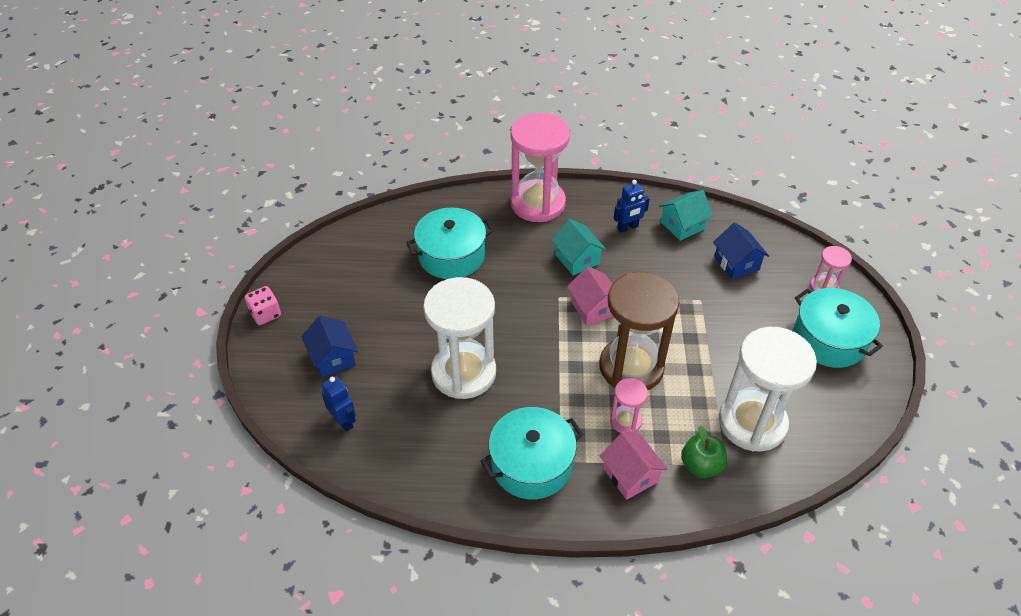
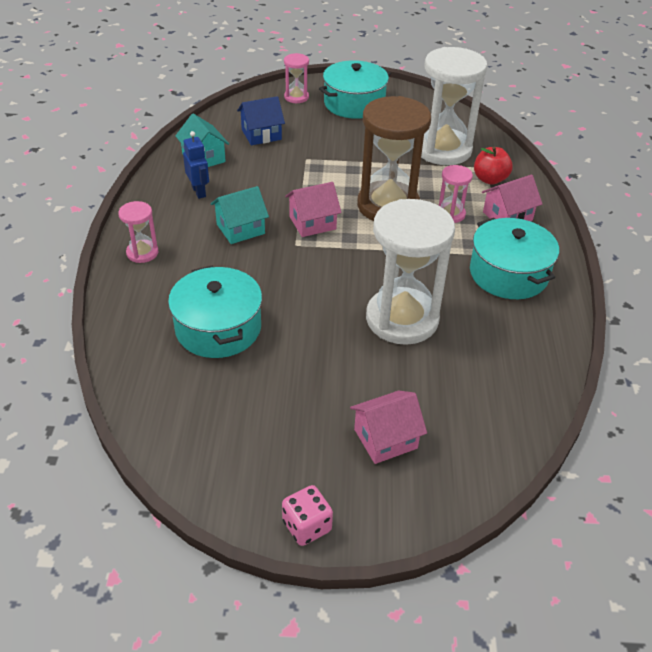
camera: 90 degrees left, 5 degrees down
blue house [302,315,358,377] -> pink house [350,391,427,464]
blue robot [322,376,356,432] -> none
pink hourglass [511,113,570,222] -> pink hourglass [118,201,158,263], size x0.47
green apple [681,426,727,478] -> red apple [474,147,513,185]

